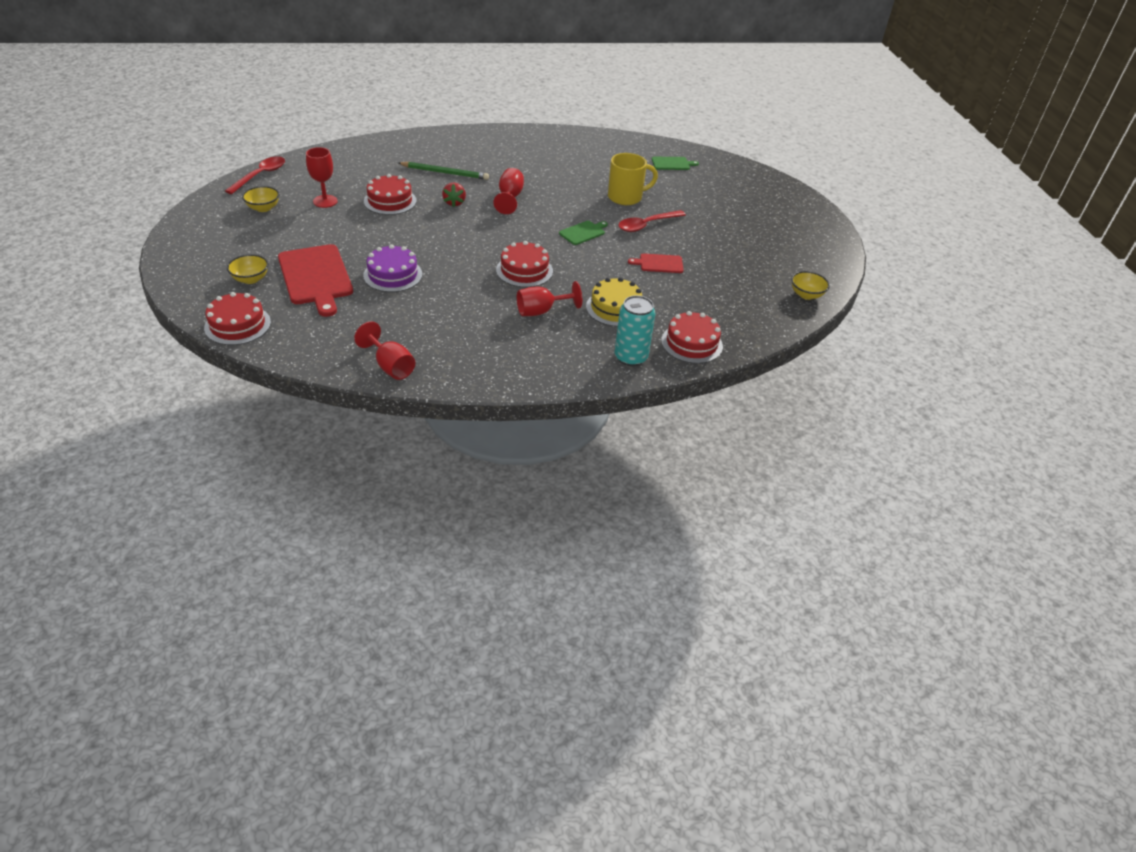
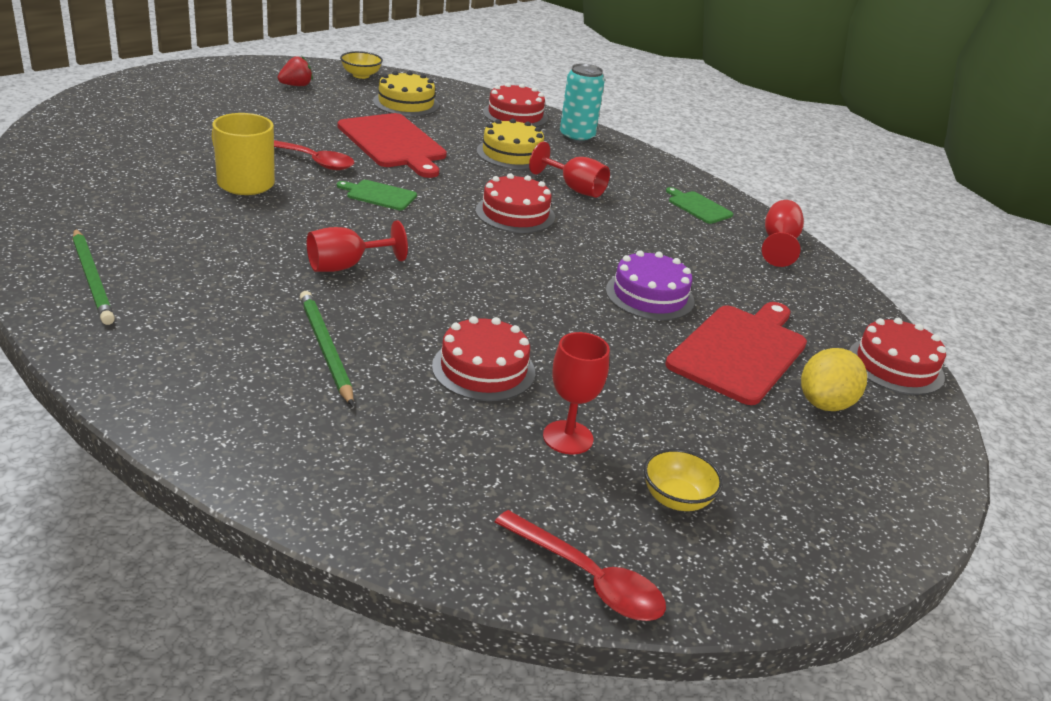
camera: 125 degrees left, 10 degrees down
red spoon [225,156,285,194] -> red spoon turned 135 degrees counterclockwise [494,510,666,621]
yellow bowl [227,254,269,284] -> yellow lemon [801,348,867,411]
red strawberry [442,183,466,207] -> red strawberry moved to [278,56,313,86]
red cutting board [628,253,684,273] -> red cutting board [338,113,447,178], size x1.99
green cutting board [652,157,699,170] -> green cutting board moved to [666,187,733,224]
none -> green pencil [73,229,115,325]
none -> yellow cake [373,71,439,116]

